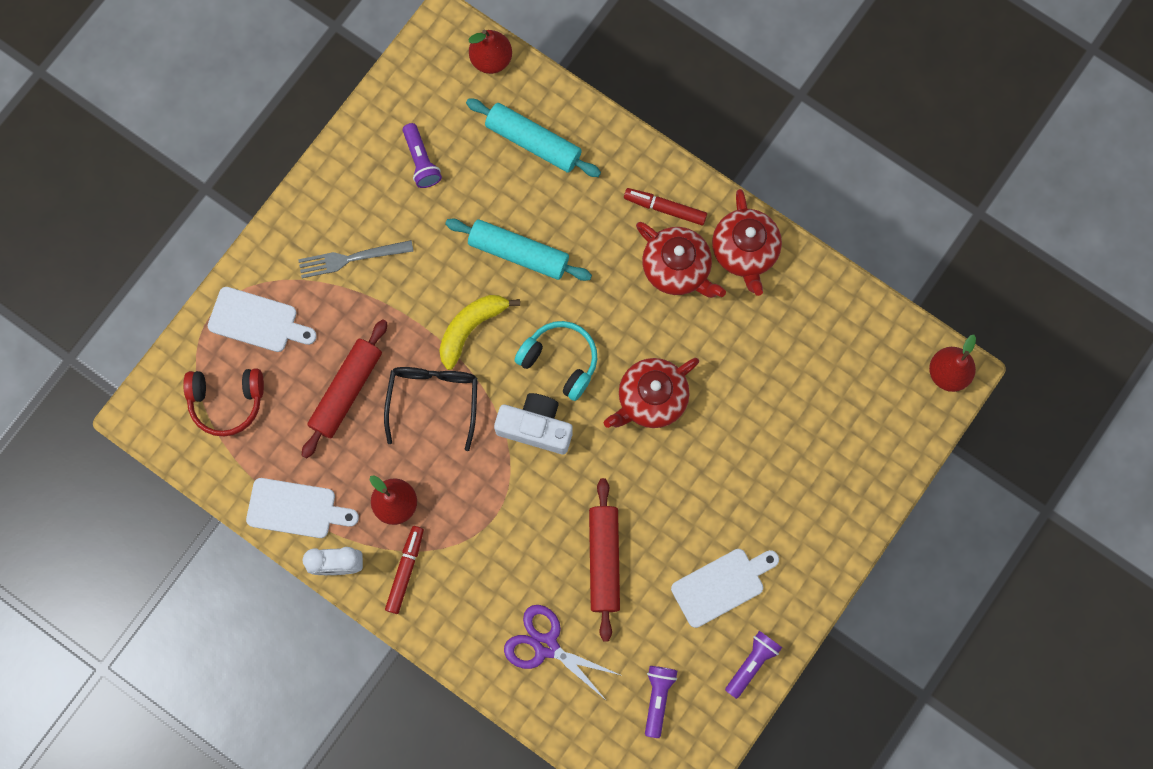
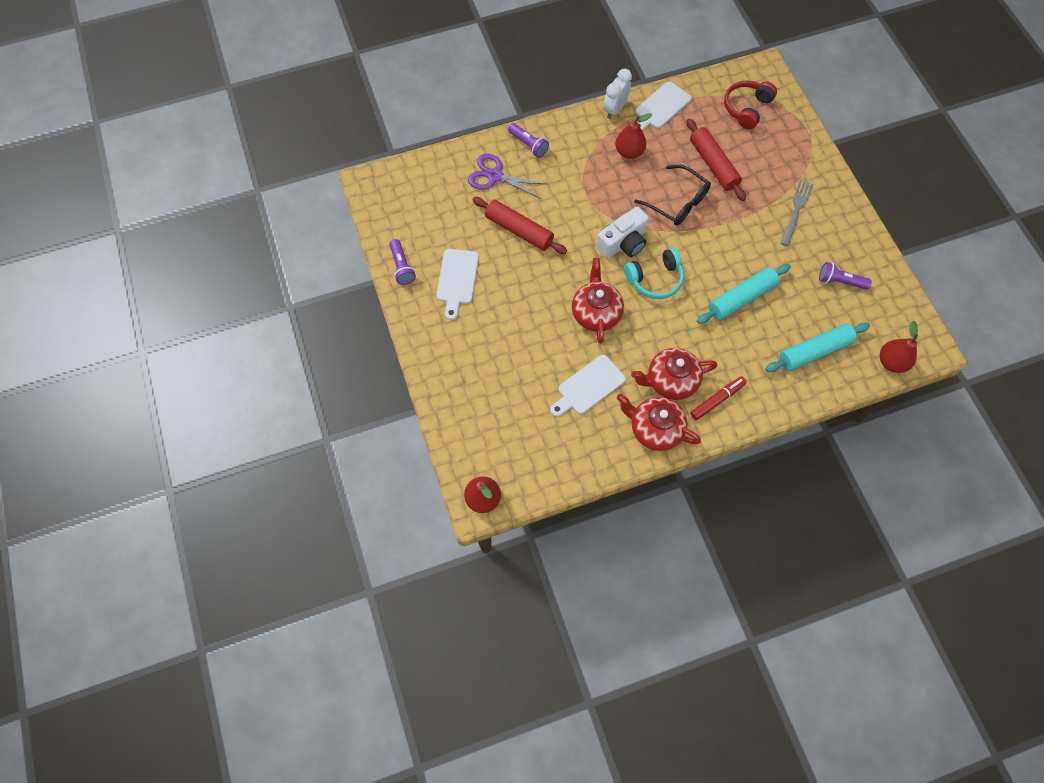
camera: 125 degrees right, 10 degrees down
white cutting board [208,287,317,352] -> white cutting board moved to [550,355,626,417]
red marker [385,526,424,614] -> none
yellow banana [439,295,520,370] -> none
purple scissors [504,605,620,701] -> purple scissors turned 135 degrees counterclockwise [468,154,547,199]
purple flashlight [645,666,677,738] -> purple flashlight moved to [508,123,549,158]

